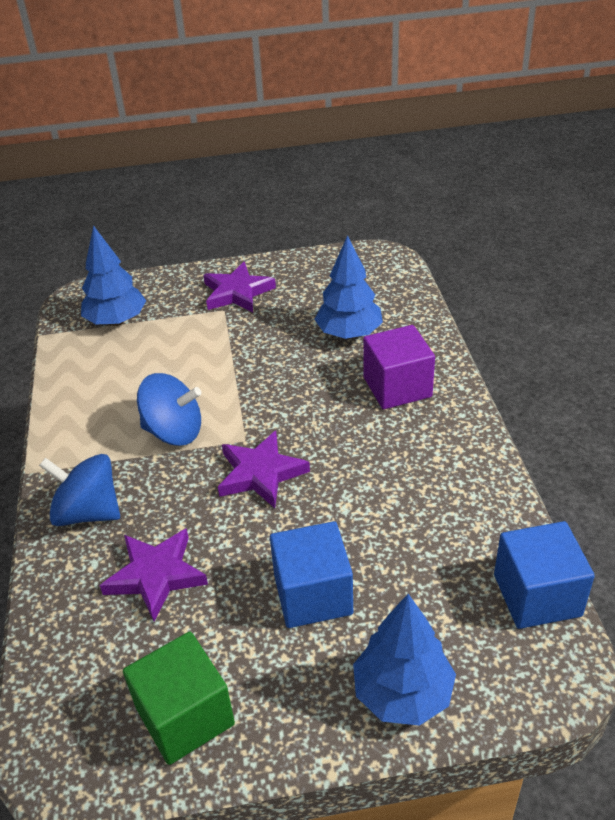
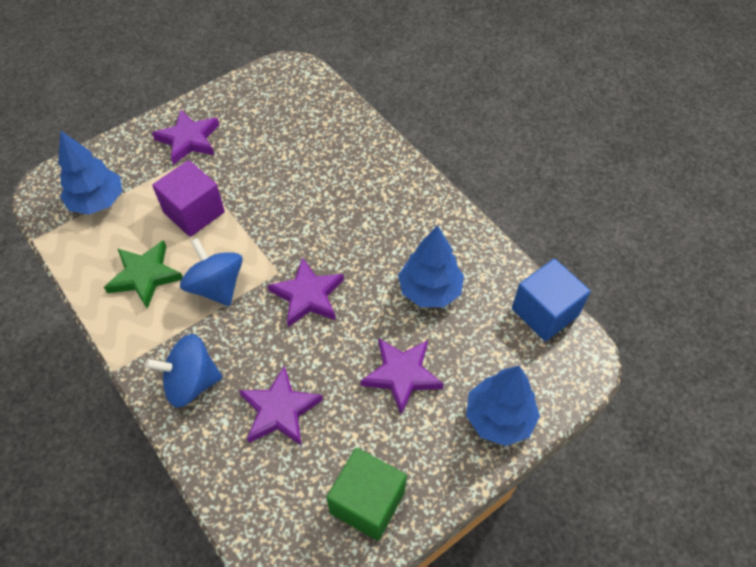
camera: 30 degrees left, 15 degrees up
blue spinning top [137,373,201,446] -> blue spinning top turned 105 degrees counterclockwise [180,238,243,306]
blue cube [270,521,353,628] -> purple star [361,338,444,415]
blue tree [314,235,383,339] -> blue tree moved to [398,225,464,307]
purple cube [363,325,435,409] -> purple cube moved to [152,160,225,237]
none -> green star [104,240,183,309]

